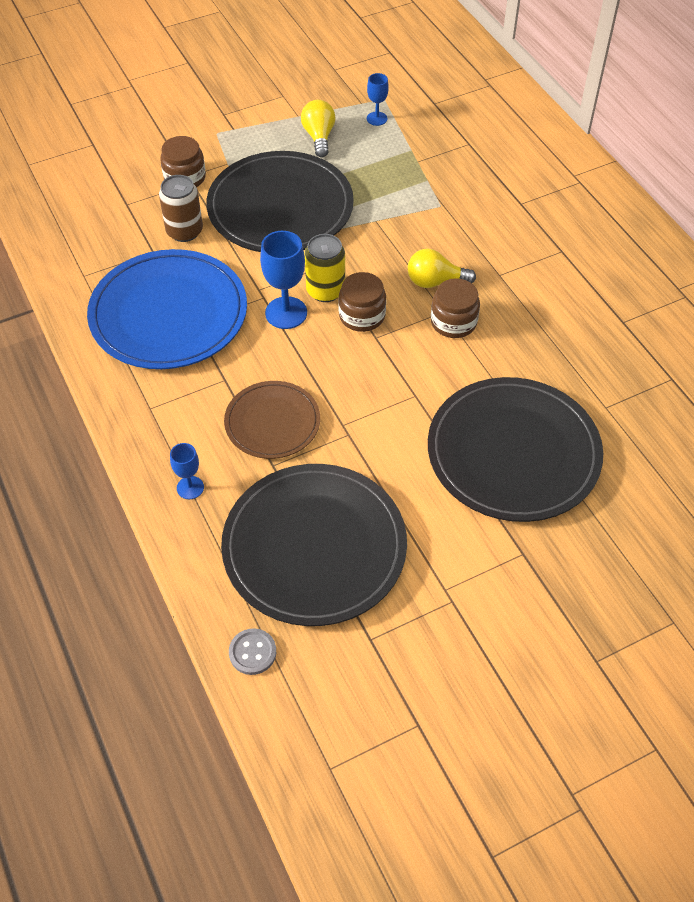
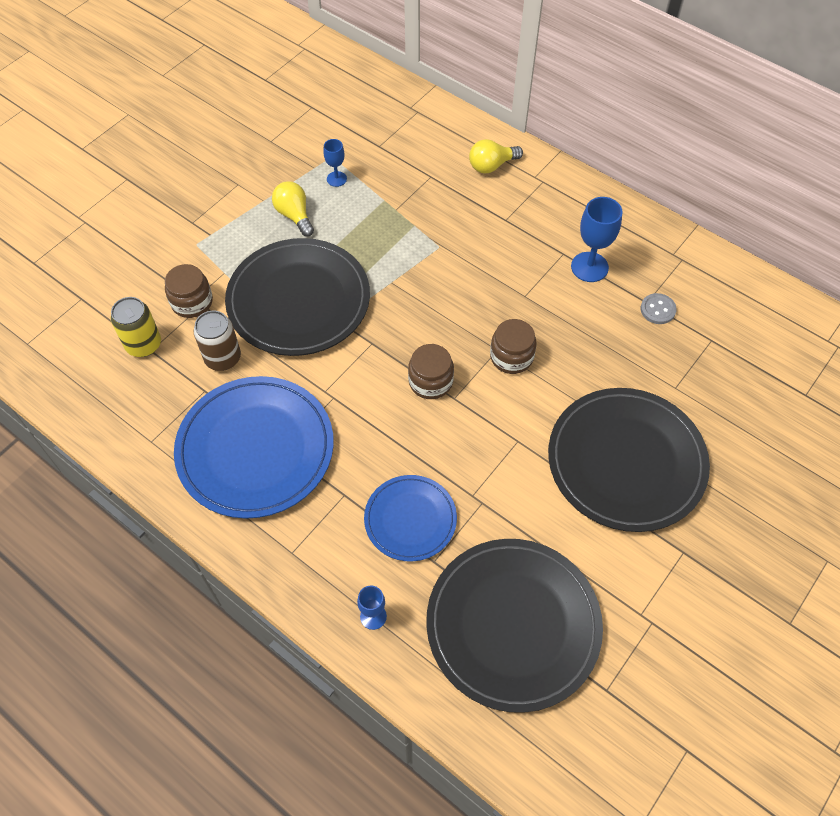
camera: 25 degrees left, 5 degrees up
brown plate [224,381,320,459] -> blue plate [364,475,457,562]
grey button [229,628,276,675] -> grey button moved to [640,293,677,324]
blue goblet [260,231,307,329] -> blue goblet moved to [571,197,623,282]
yellow can [304,234,345,302] -> yellow can moved to [111,297,161,357]
yellow light bulb [408,249,476,288] -> yellow light bulb moved to [469,139,523,174]

